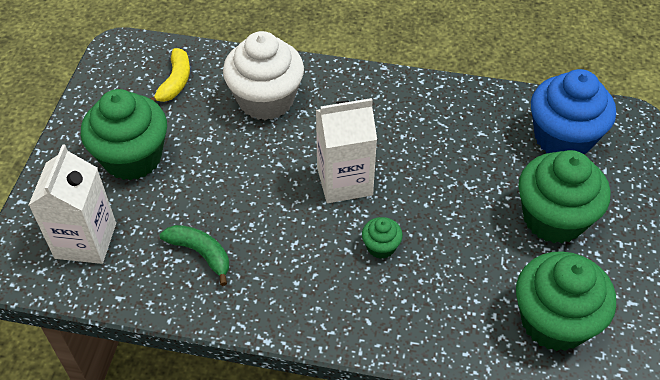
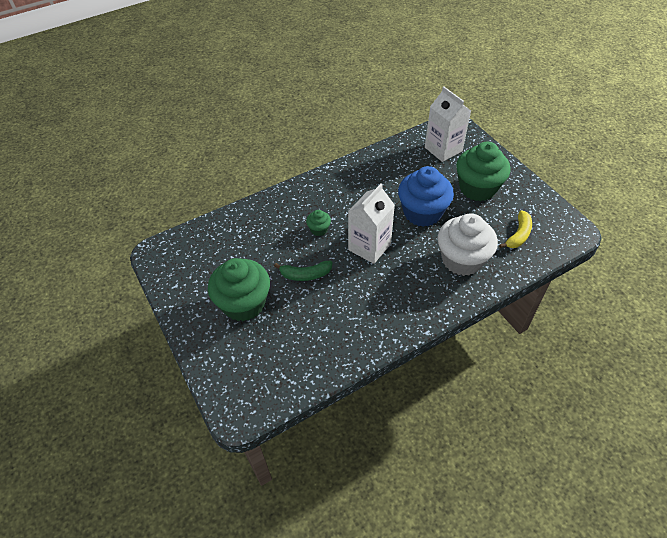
camera: 140 degrees right, 0 degrees up
yellow banana [150,48,190,102] -> yellow banana turned 120 degrees counterclockwise [499,210,532,248]
green banana [160,225,229,286] -> green banana moved to [274,261,333,281]
green cupcake [516,251,616,351] -> none
blue cupcake [531,69,616,154] -> blue cupcake moved to [398,166,454,227]

